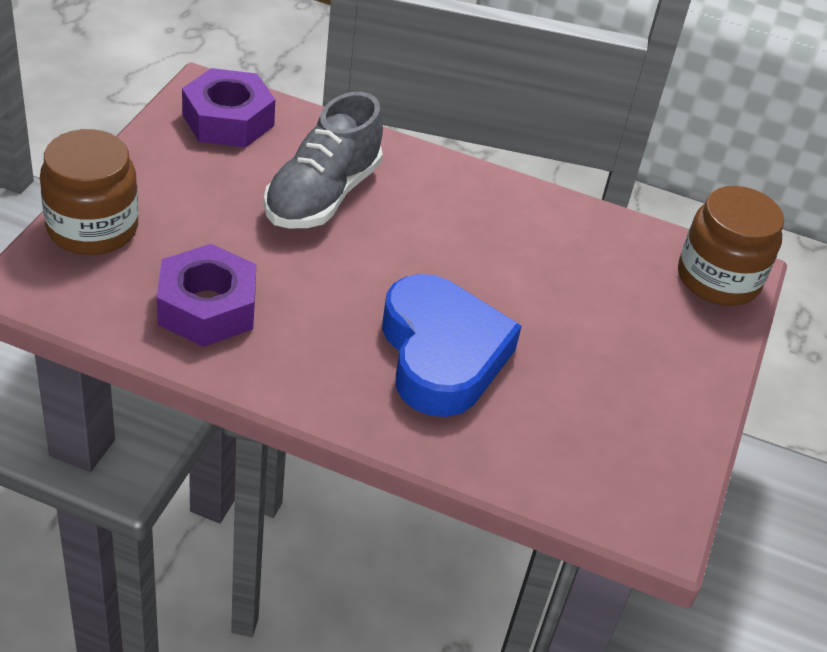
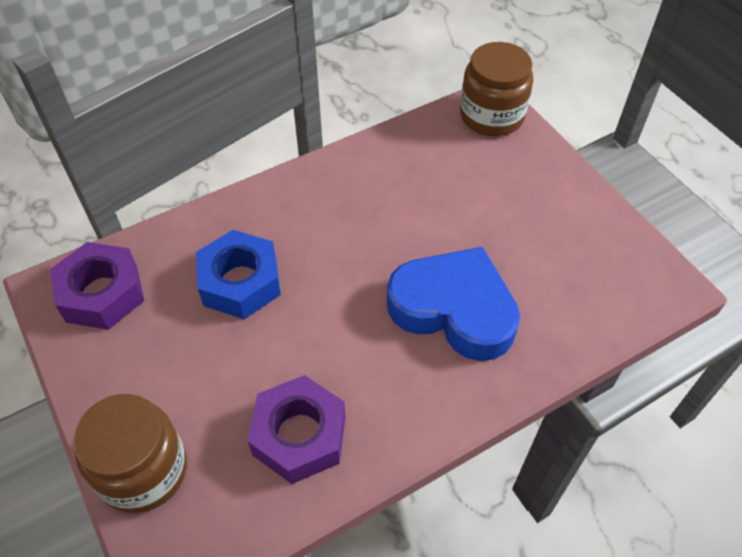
camera: 45 degrees left, 10 degrees up
grey shoe [264,92,383,228] -> blue nut [196,230,281,319]

